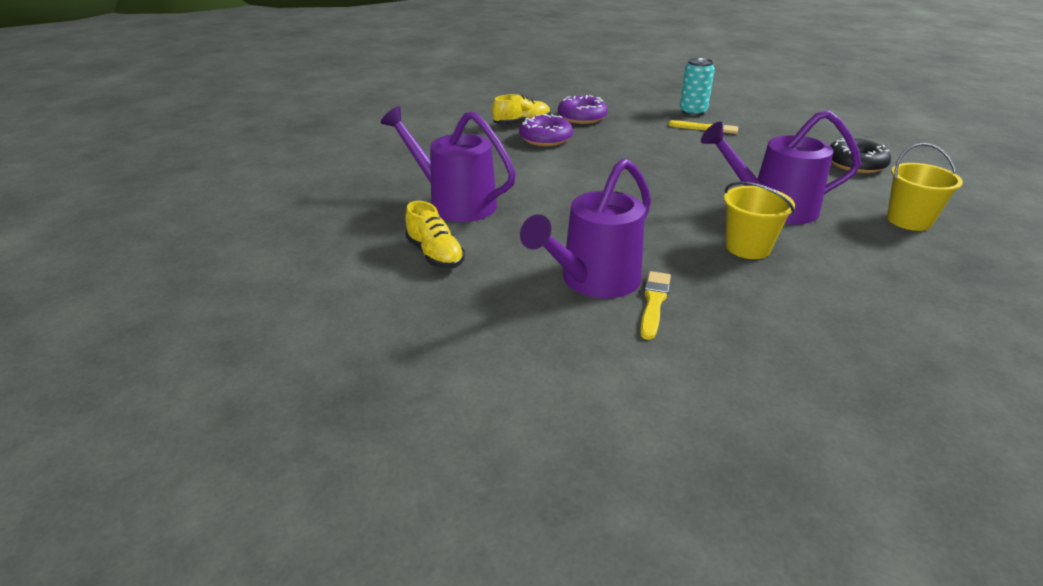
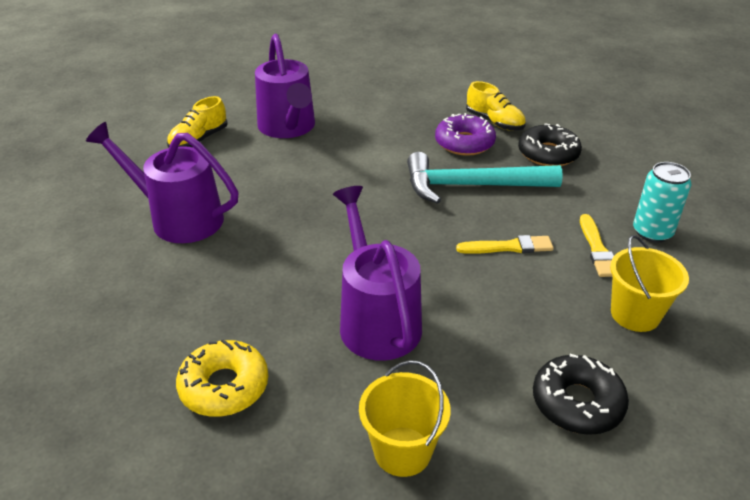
camera: 70 degrees right, 5 degrees up
purple watering can [381,106,516,222] -> purple watering can turned 150 degrees clockwise [255,34,315,138]
purple donut [558,95,608,124] -> black donut [518,123,582,166]
yellow brush [640,271,671,340] -> yellow brush moved to [456,235,553,254]
yellow bucket [724,181,795,259] -> yellow bucket moved to [610,235,689,332]
none -> yellow donut [176,339,268,417]
none -> turquoise hammer [407,152,563,204]

